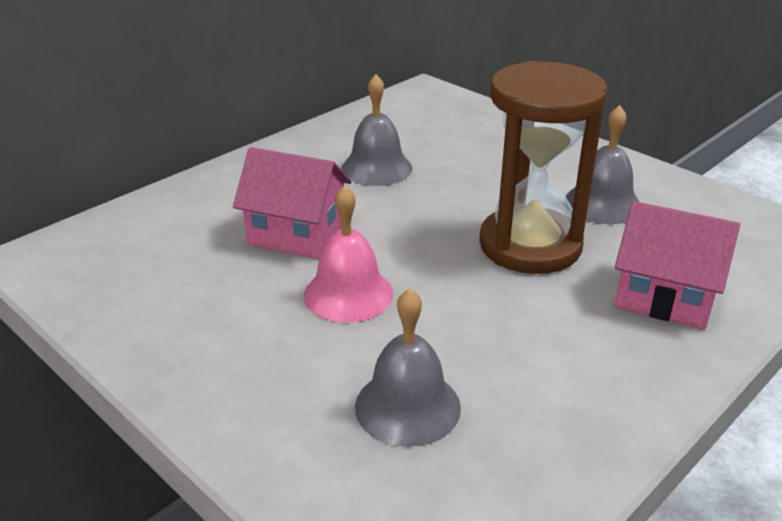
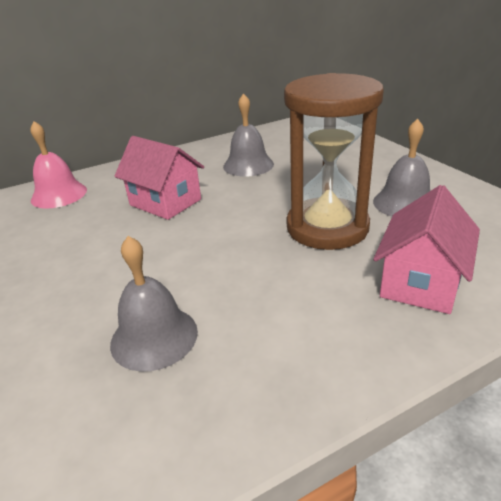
camera: 20 degrees right, 0 degrees up
pink bell [304,185,393,322] -> pink bell moved to [30,121,87,209]
pink house [615,201,740,329] -> pink house turned 75 degrees clockwise [373,185,480,314]

